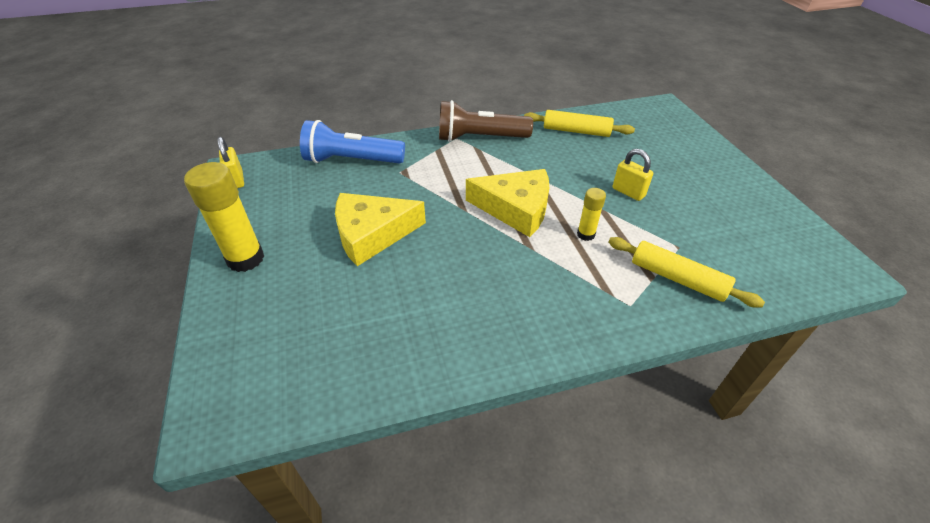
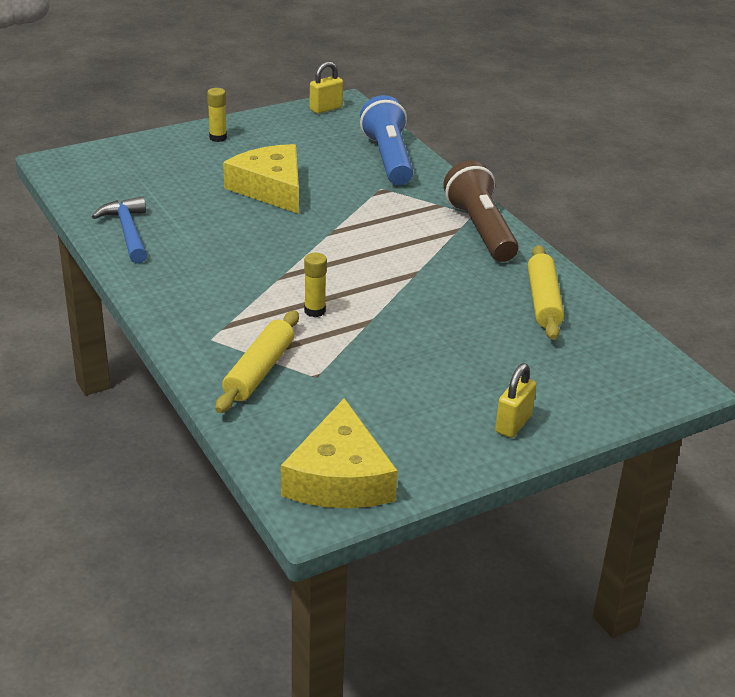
camera: 75 degrees right, 10 degrees down
yellow glue stick [184,162,264,272] -> yellow glue stick [207,88,227,142], size x0.53
yellow cheese [466,169,549,237] -> yellow cheese moved to [281,398,398,508]
yellow padlock [613,149,653,201] -> yellow padlock moved to [495,363,536,438]
none -> blue hammer [92,196,147,264]

